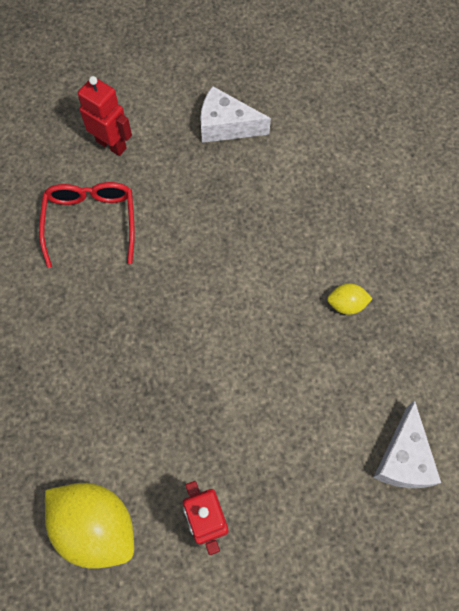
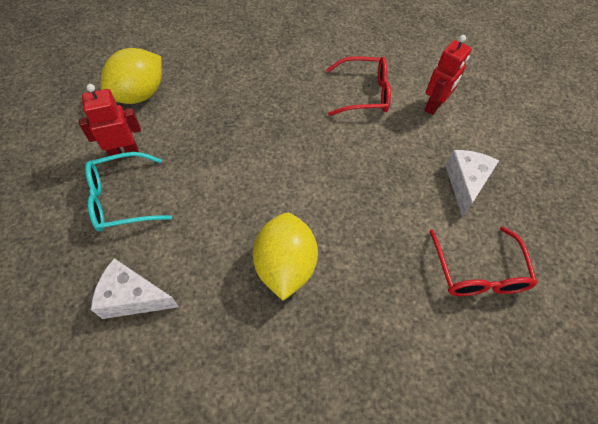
camera: 90 degrees right, 10 degrees down
yellow lemon [327,283,373,315] -> yellow lemon [253,213,318,301], size x2.13
none -> turquoise glasses [85,152,172,231]
none -> red glasses [429,227,538,296]

